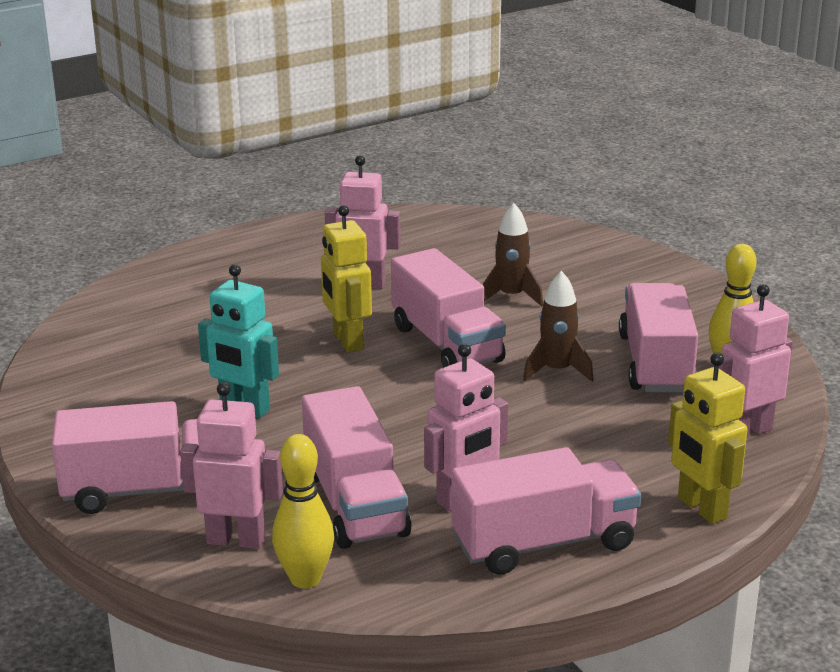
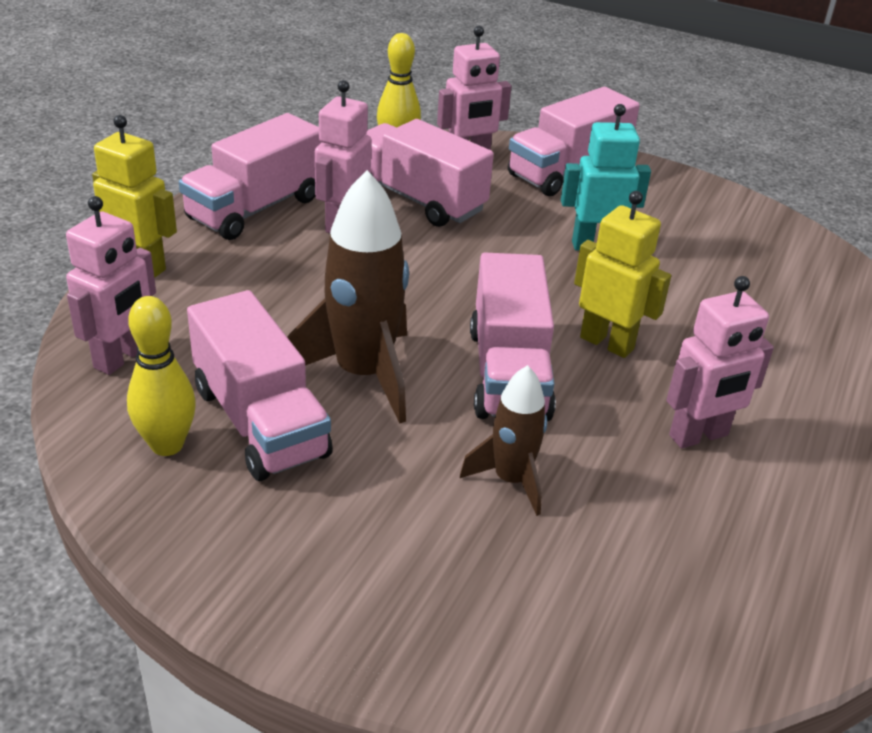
camera: 145 degrees right, 10 degrees up
pink truck [391,248,506,368] -> pink truck turned 120 degrees counterclockwise [470,253,556,421]
brown rocket [523,271,594,382] -> brown rocket [287,170,409,424], size x1.72

